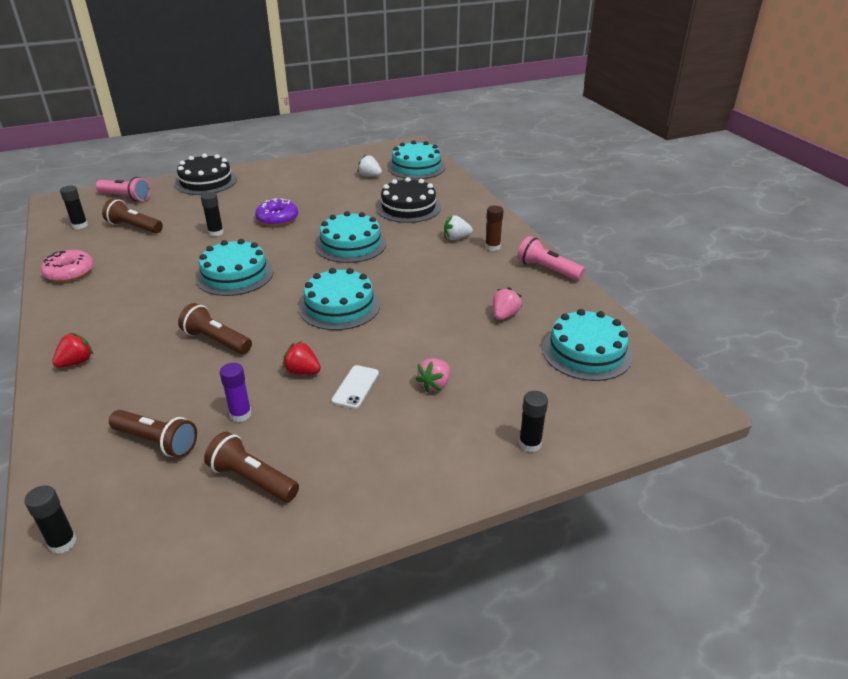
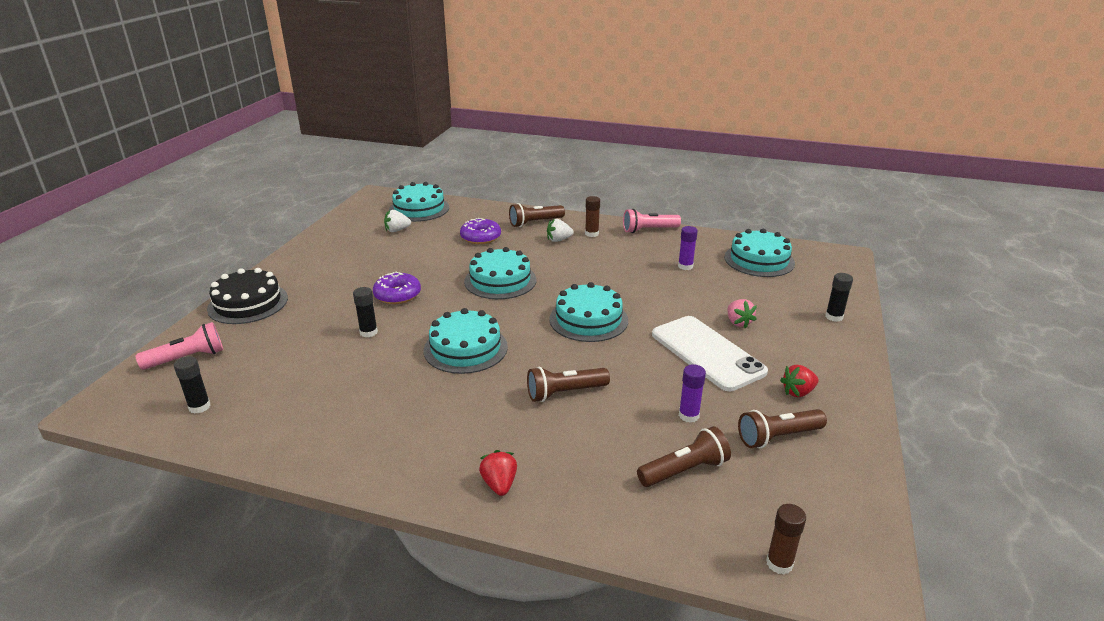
camera: 50 degrees left, 5 degrees down
black glue stick [24,485,77,554] -> brown glue stick [766,504,806,575]
pink donut [41,250,94,282] -> none
brown flashlight [102,199,163,233] -> brown flashlight moved to [509,203,565,227]
red strawberry [282,341,321,375] -> red strawberry moved to [780,365,819,397]
white phone [332,365,379,409] -> white phone [652,316,768,391], size x2.19
black cake [376,177,441,223] -> purple donut [460,218,501,244]
white strawberry [444,215,473,240] -> white strawberry turned 45 degrees clockwise [547,219,574,242]
pink strawberry [493,287,522,320] -> purple glue stick [678,226,698,270]

